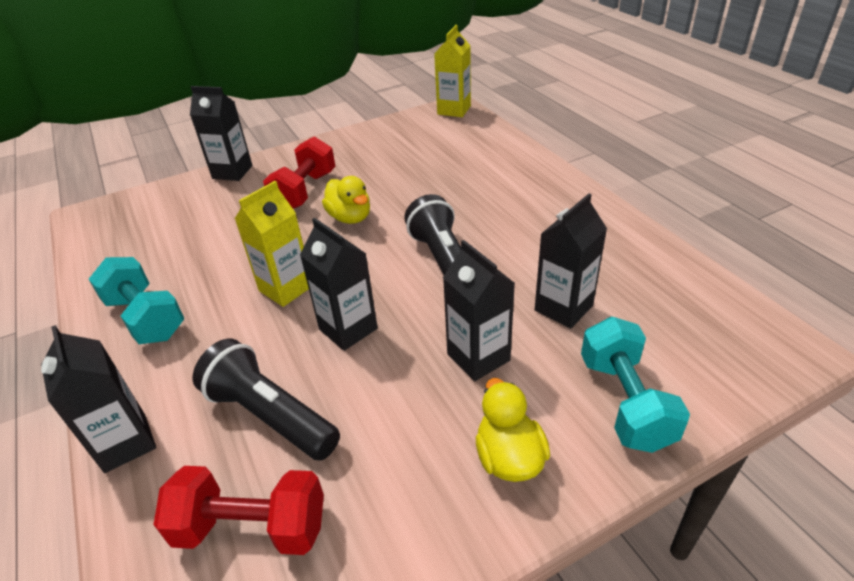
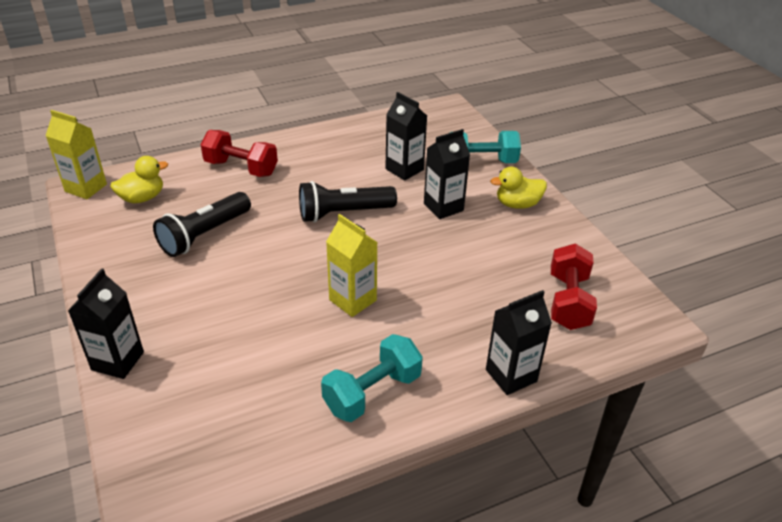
camera: 90 degrees left, 0 degrees up
black flashlight [193,338,340,461] -> black flashlight moved to [153,192,251,257]
red dumbbell [263,137,335,209] -> red dumbbell moved to [201,130,278,177]
black carton [300,218,378,351] -> none
yellow duck [322,176,370,224] -> yellow duck moved to [110,156,168,203]

